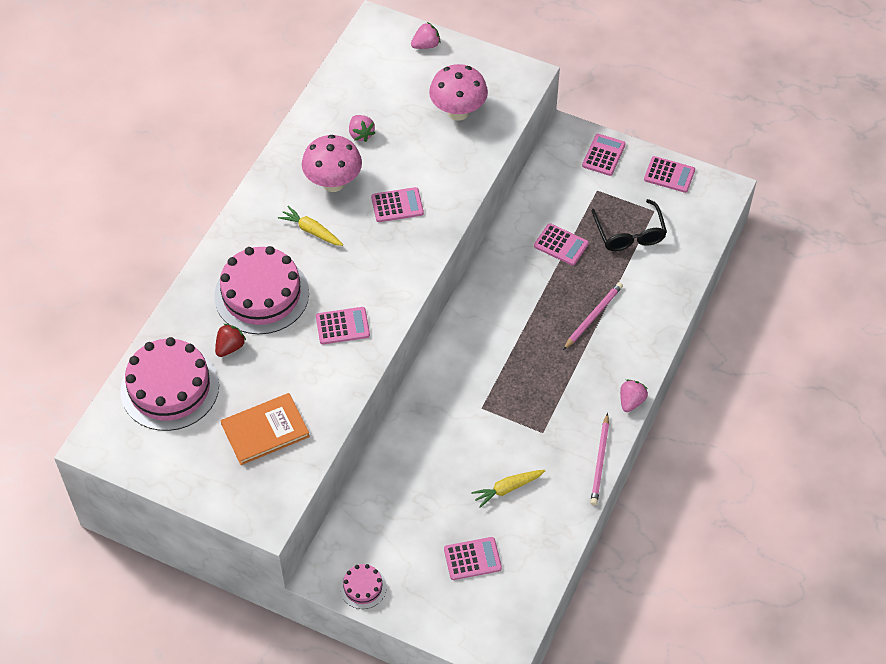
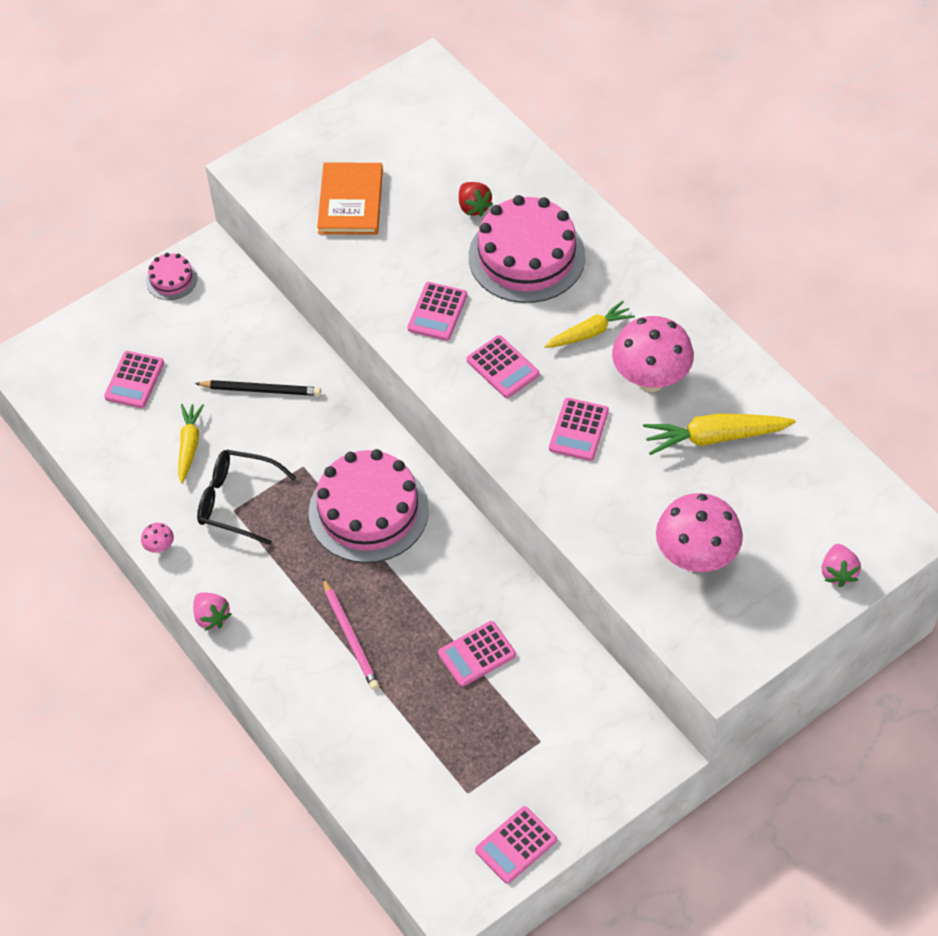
camera: 120 degrees right, 0 degrees up
pink cake [120,337,219,431] -> pink cake moved to [309,449,429,563]
pink strawberry [349,115,375,142] -> yellow carrot [643,413,796,455]
pink calculator [582,134,626,176] -> pink calculator moved to [467,335,539,398]
pink pencil [590,413,609,505] -> pink mushroom [141,523,174,553]
black glasses [591,199,667,251] -> black glasses moved to [197,450,297,545]
none -> black pencil [195,380,321,396]

